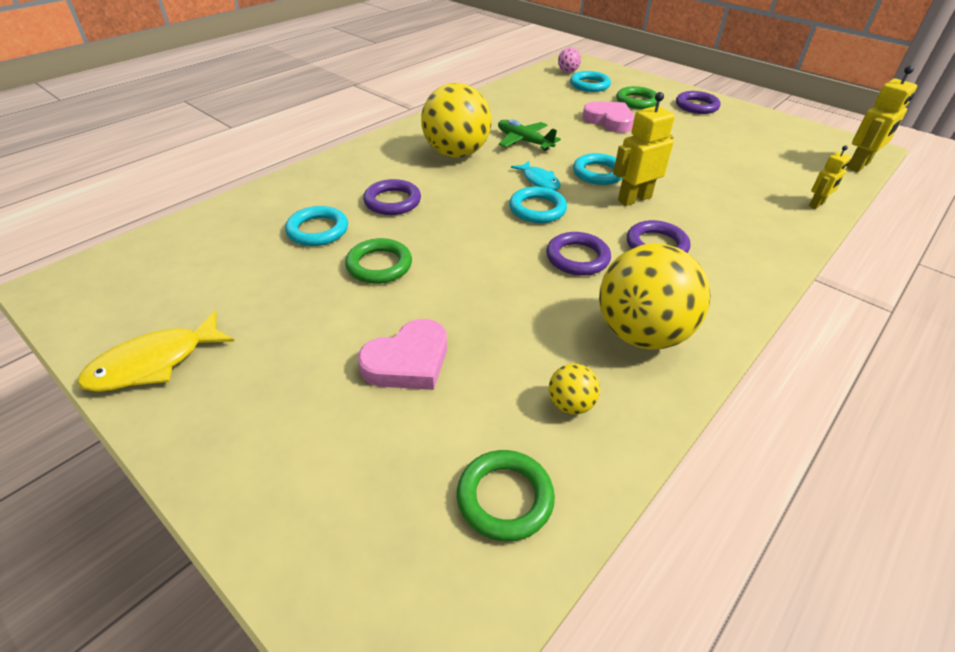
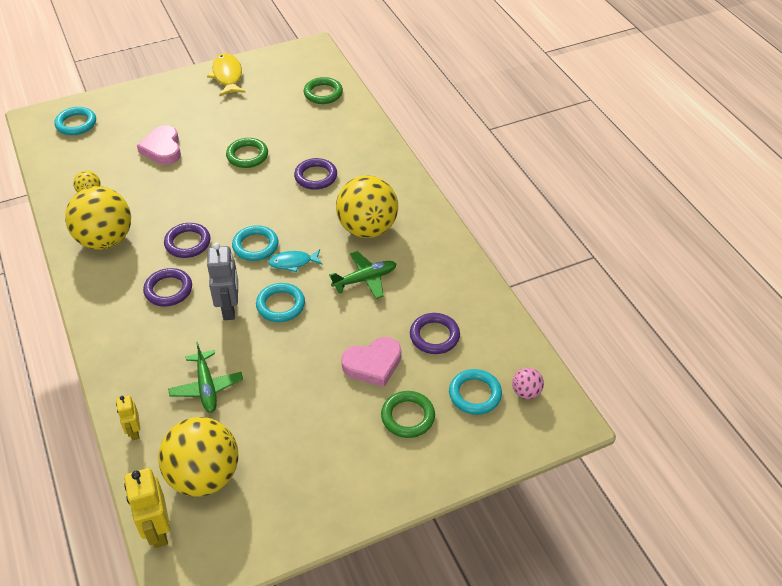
camera: 115 degrees right, 5 degrees up
turquoise ring [285,206,348,246] -> turquoise ring moved to [55,107,96,135]
green ring [457,450,555,542] -> green ring moved to [304,77,343,104]
yellow robot [613,92,675,206] -> grey robot [207,242,238,320]
purple ring [676,91,721,114] -> purple ring moved to [410,313,460,354]
none -> yellow ball [158,417,239,497]
none -> green plane [168,342,243,413]

